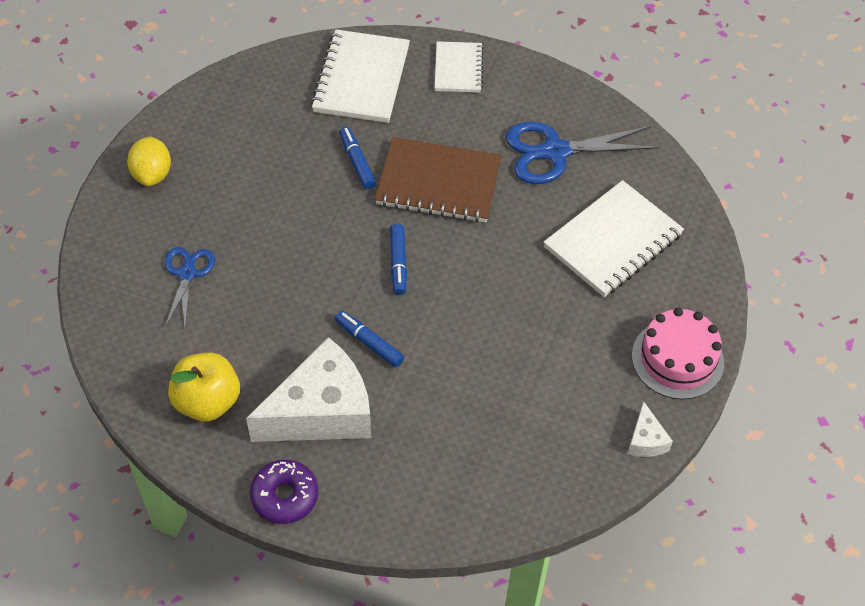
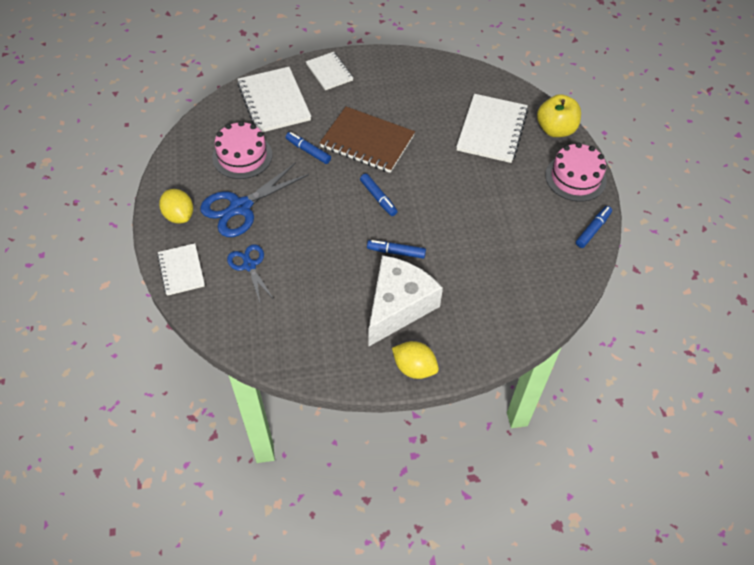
camera: 30 degrees left, 0 degrees up
yellow apple [168,353,240,422] -> yellow apple moved to [537,94,581,137]
purple donut [250,460,318,524] -> yellow lemon [392,341,439,379]
brown notebook [375,137,502,223] -> brown notebook turned 45 degrees clockwise [320,107,415,173]
blue scissors [506,122,660,184] -> blue scissors moved to [200,162,309,237]
white cheese [628,401,673,457] -> blue marker [576,206,612,248]
none -> white notebook [157,243,205,296]
none -> pink cake [212,121,272,179]

